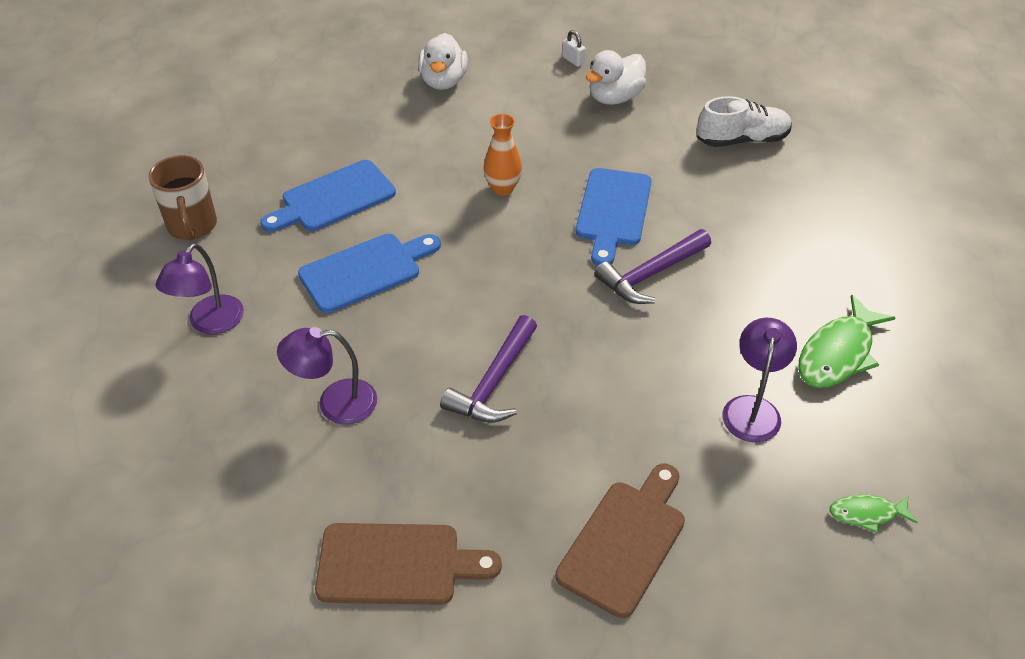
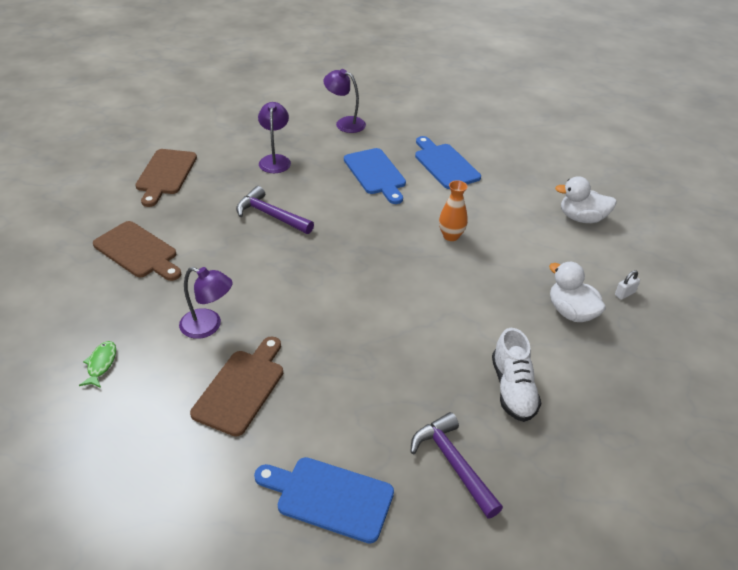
camera: 95 degrees right, 5 degrees down
brown mug [148,155,217,240] -> none
blue cutting board [576,168,652,266] -> blue cutting board moved to [254,457,394,543]
purple hammer [594,229,711,304] -> purple hammer moved to [410,412,503,519]
green fish [798,295,896,388] -> brown cutting board [190,337,283,437]

